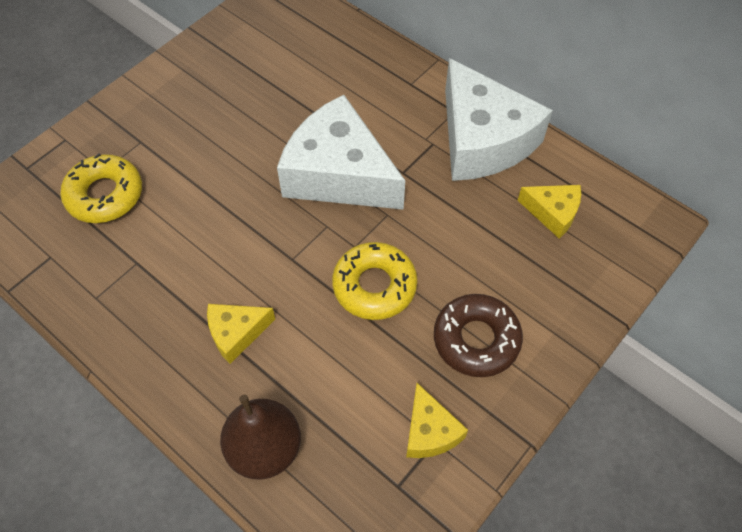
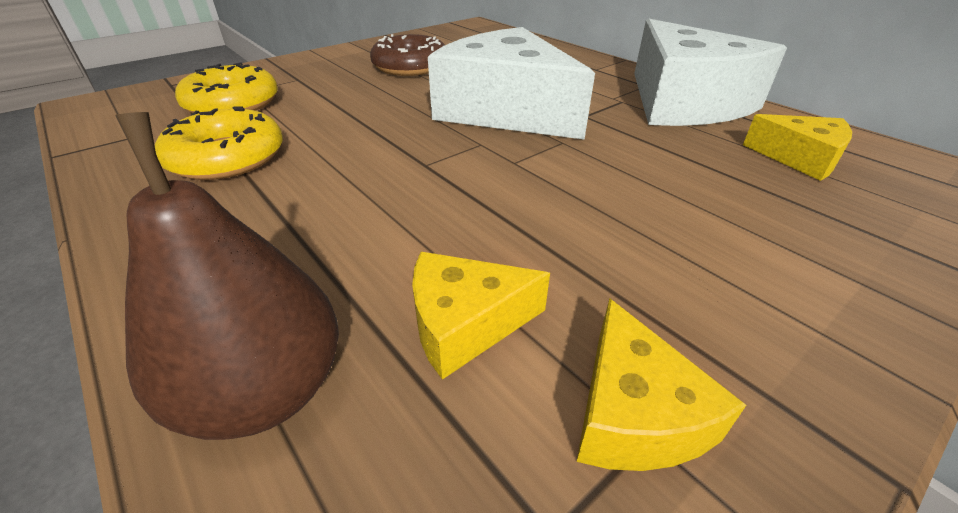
camera: 10 degrees right, 20 degrees down
yellow cheese [207,304,275,364] -> yellow cheese moved to [412,252,550,380]
yellow donut [332,242,417,320] -> yellow donut moved to [155,106,283,180]
brown donut [434,294,523,377] -> brown donut moved to [370,34,445,76]

